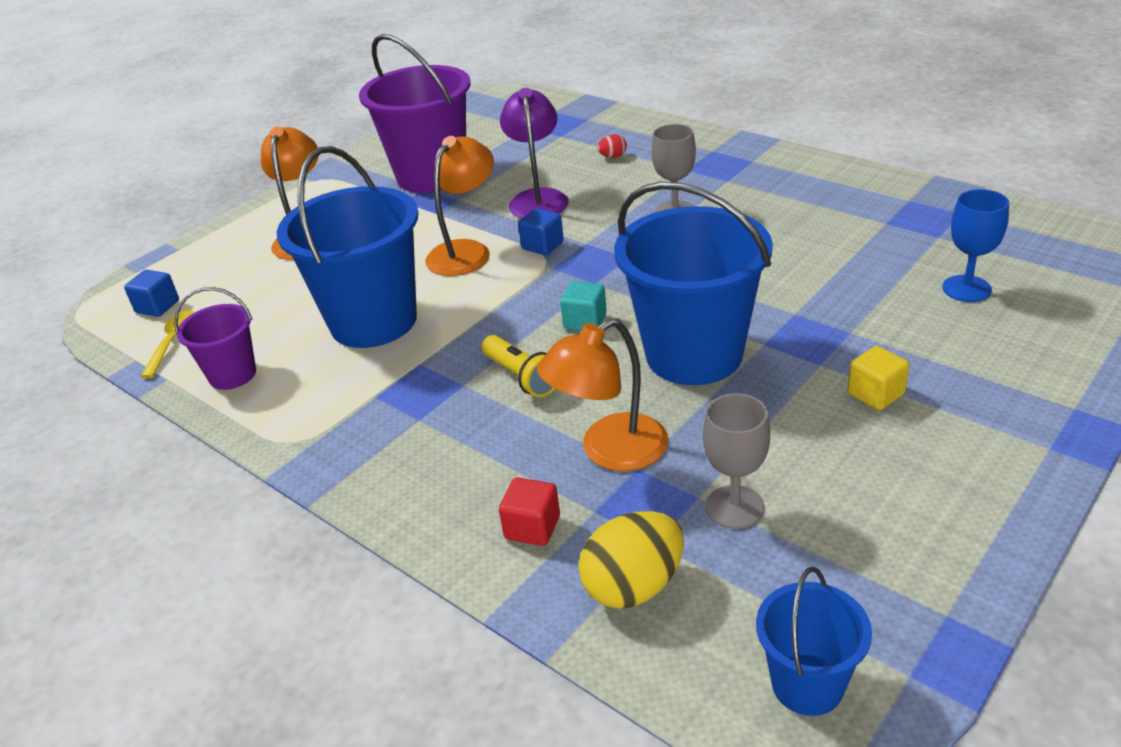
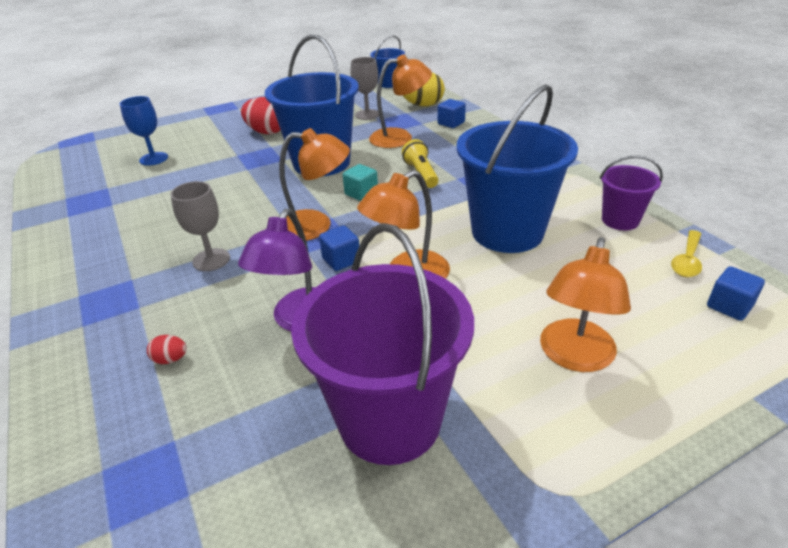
camera: 160 degrees left, 0 degrees up
red cube [499,478,560,546] -> blue cube [438,99,466,128]
yellow cube [848,346,910,410] -> red egg [241,97,280,134]
none -> orange lamp [279,128,350,241]

